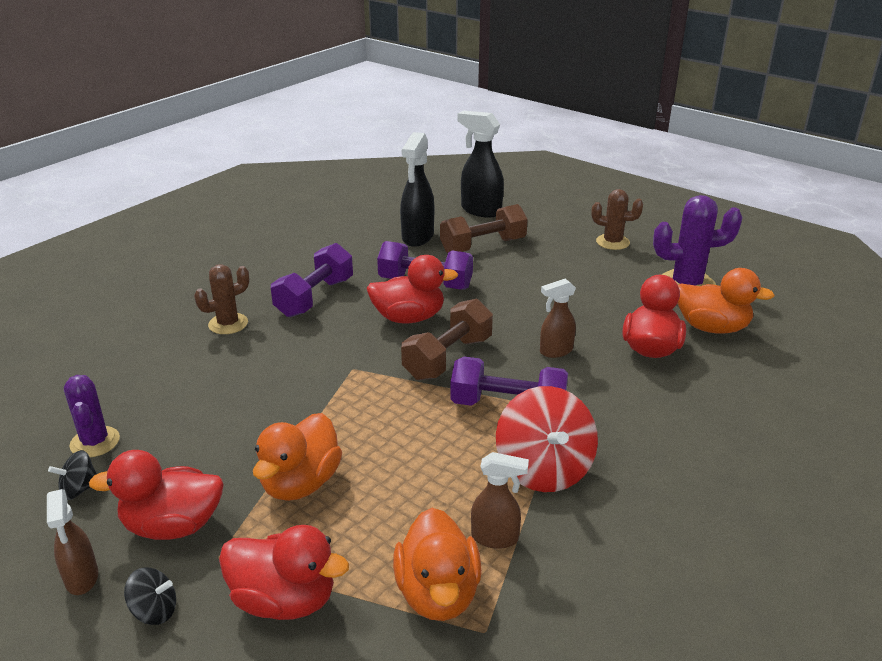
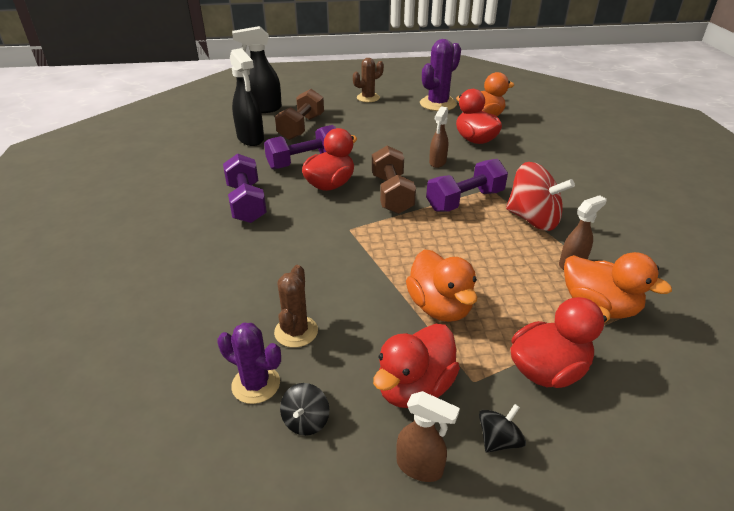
camera: 45 degrees left, 5 degrees up
brown cactus [194,264,249,334] -> brown cactus moved to [274,265,318,348]

